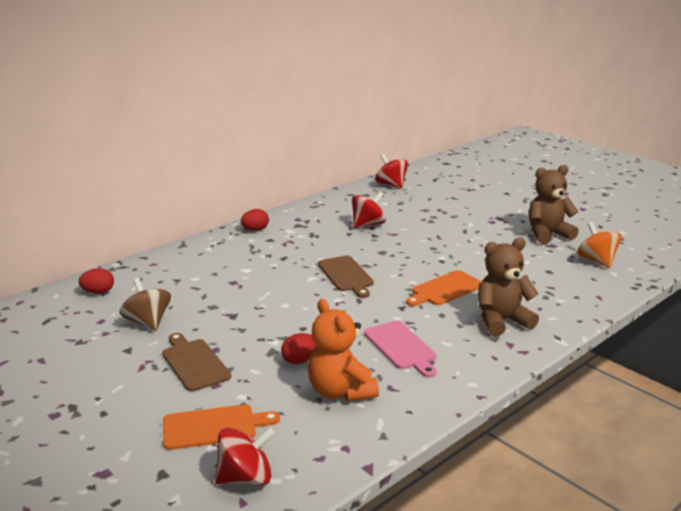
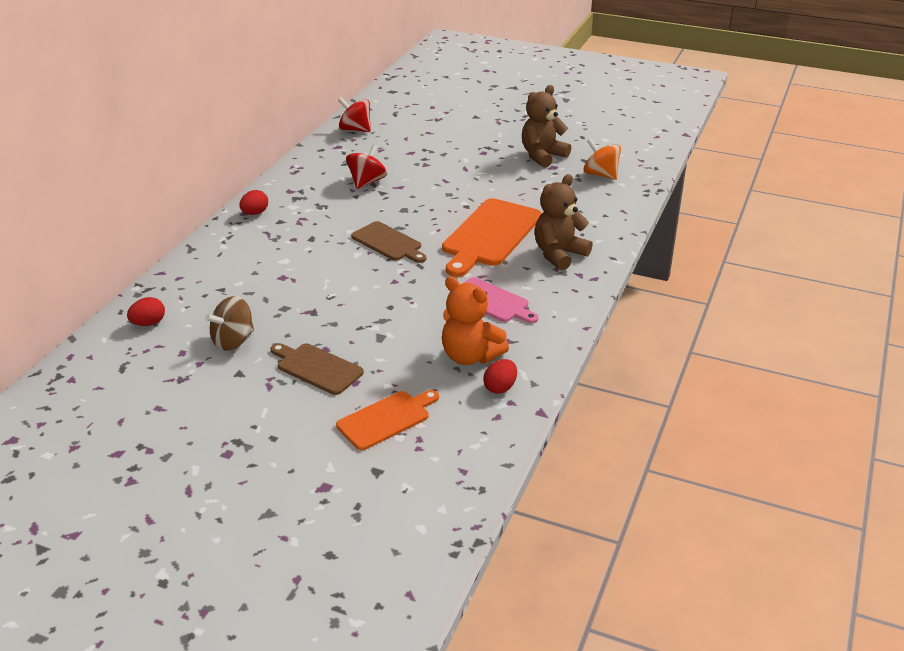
camera: 25 degrees left, 10 degrees up
brown spinning top [119,278,171,331] -> brown spinning top turned 75 degrees counterclockwise [205,296,254,351]
red spinning top [215,427,275,485] -> none
red egg [281,333,317,364] -> red egg moved to [483,359,517,394]
orange cutting board [406,270,482,306] -> orange cutting board [442,198,542,277], size x1.67

